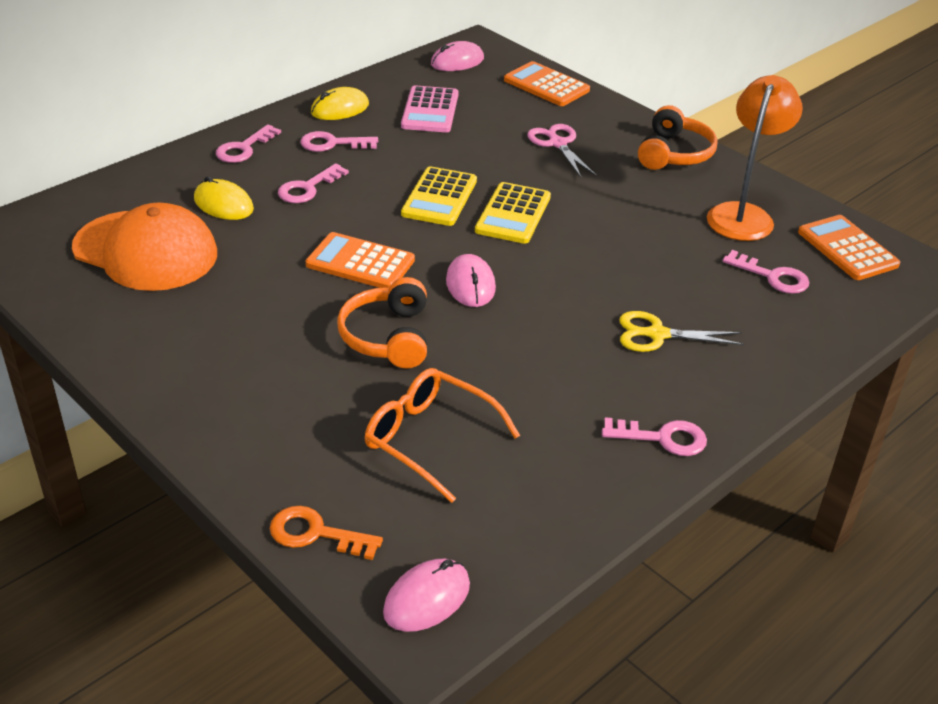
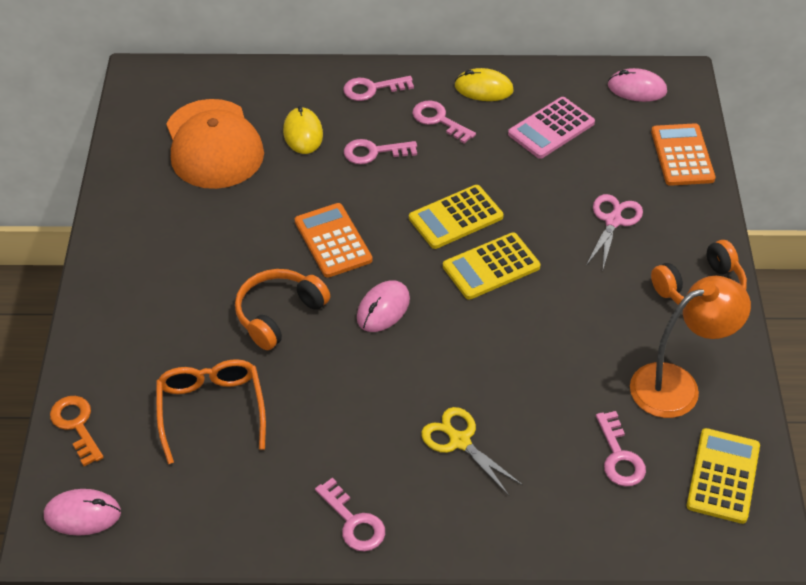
camera: 45 degrees right, 10 degrees up
orange calculator [798,215,900,280] -> yellow calculator [687,428,760,524]

